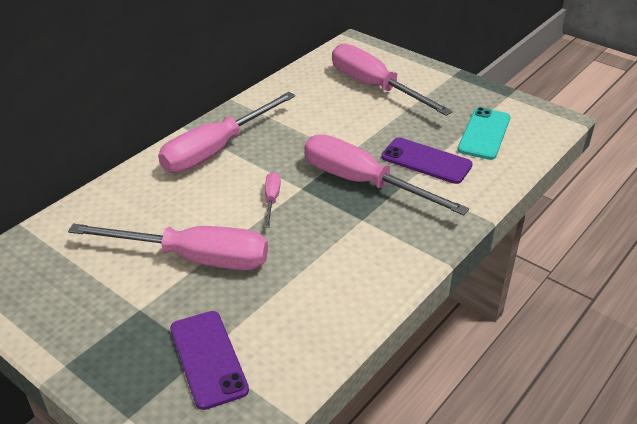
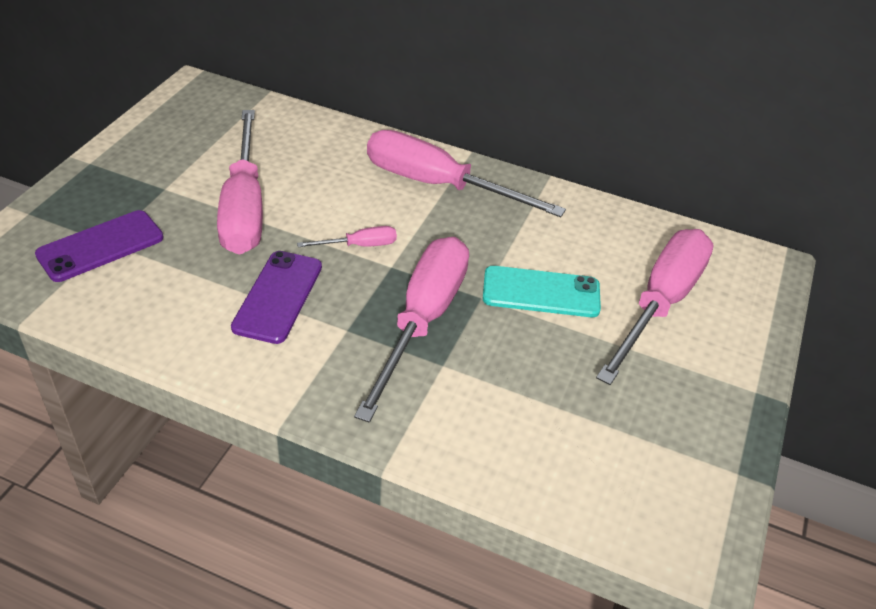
camera: 70 degrees right, 5 degrees up
purple phone [381,138,473,184] -> purple phone moved to [231,251,322,344]
turquoise phone [458,107,510,160] -> turquoise phone moved to [483,266,601,317]

